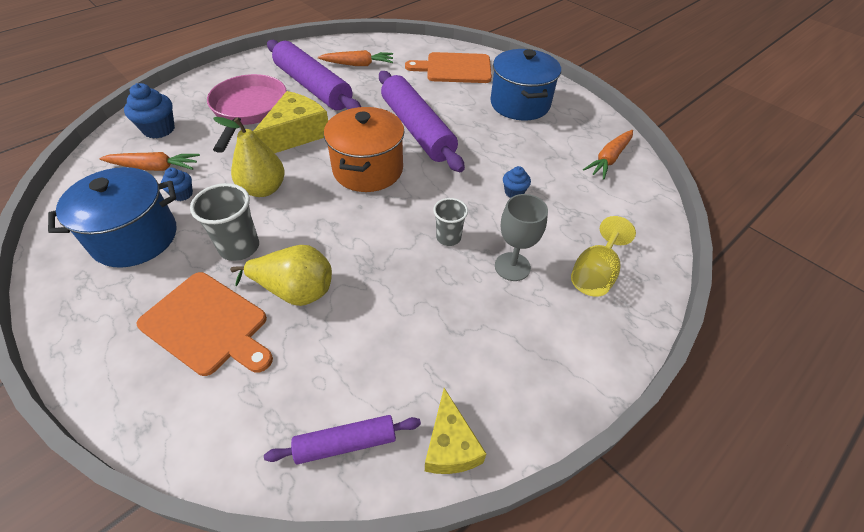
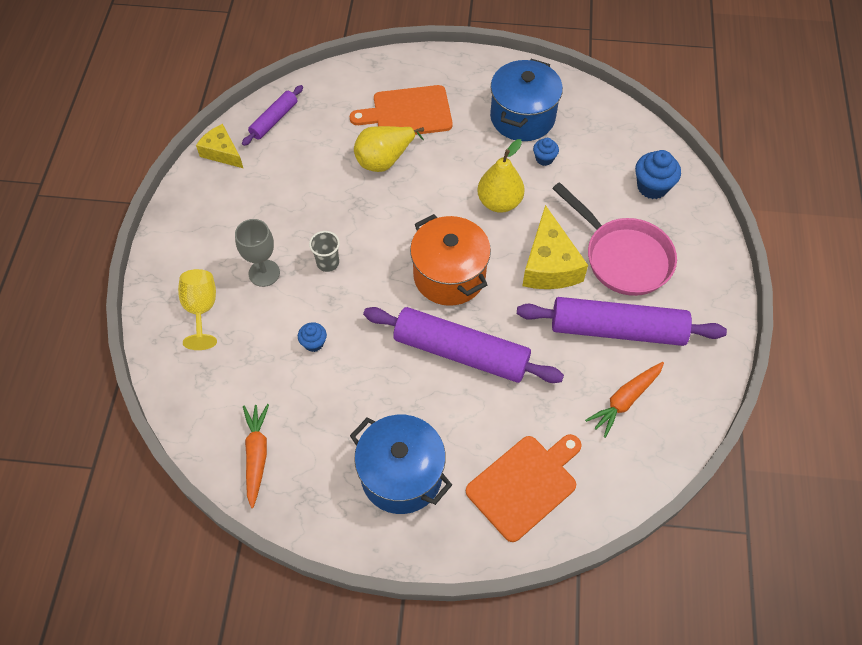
camera: 140 degrees right, 10 degrees up
orange carrot [100,152,200,171] -> none
grey cup [190,183,259,261] -> none

